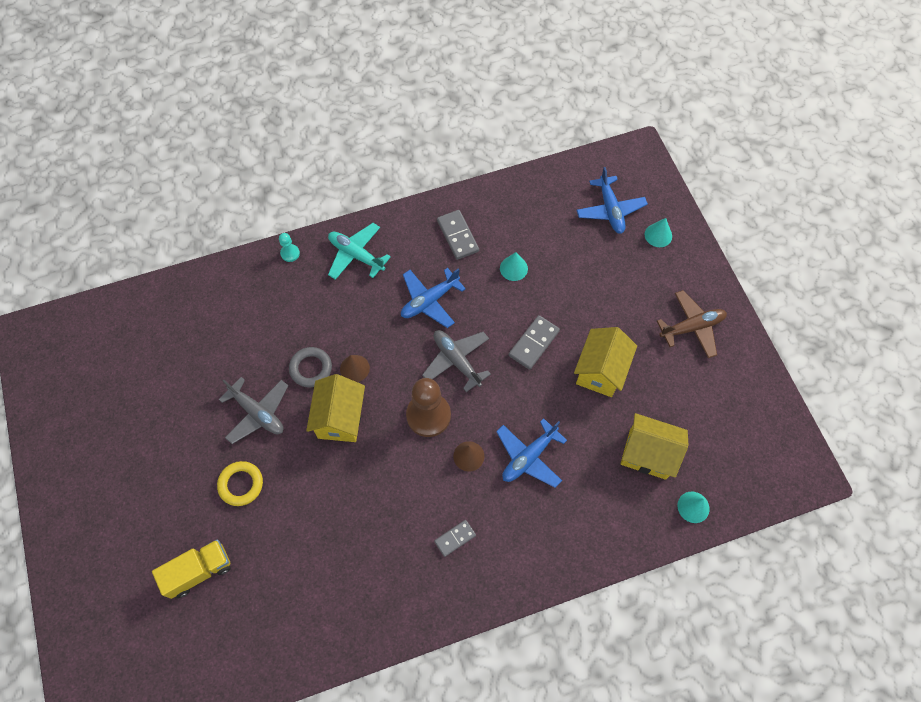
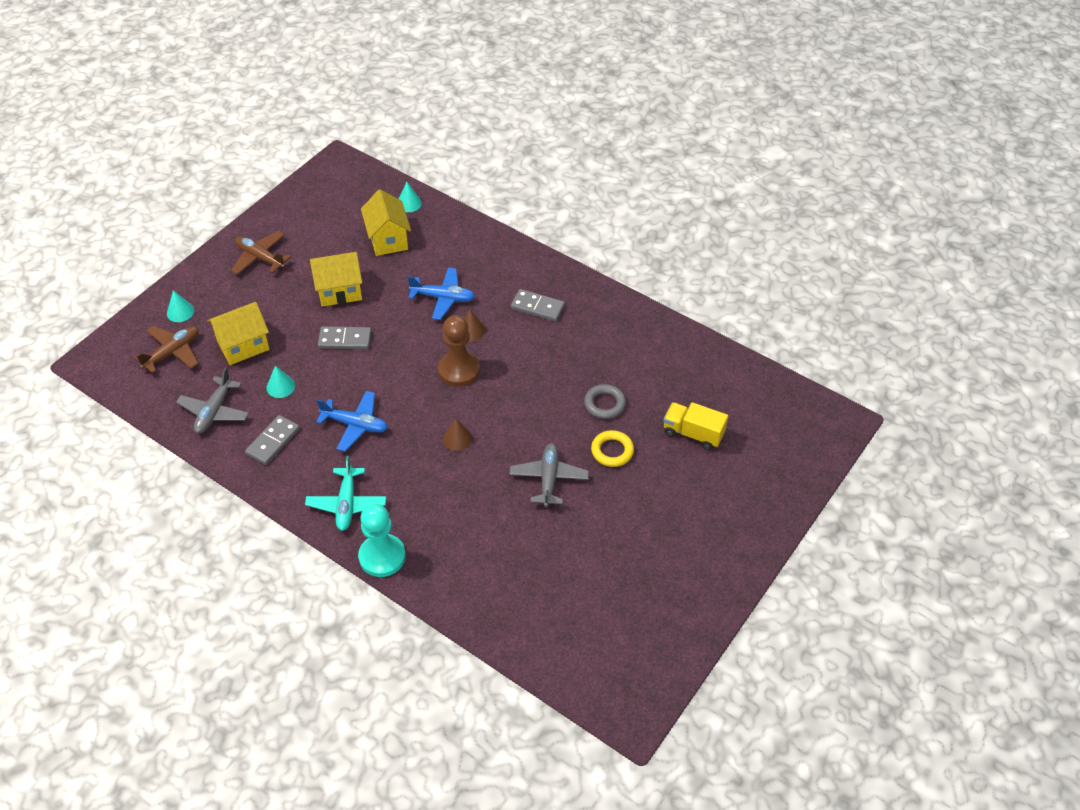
camera: 125 degrees left, 15 degrees down
turquoise pawn [279,233,300,262] -> turquoise pawn [358,504,406,577], size x2.17
grey ring [289,347,332,387] -> grey ring moved to [584,384,626,419]
yellow house [306,374,365,442] -> yellow house moved to [207,302,270,365]
grey plane [422,330,491,392] -> grey plane moved to [176,367,249,433]
grey domino [434,520,476,557] -> grey domino [511,289,565,321], size x1.54
blue plane [577,167,648,234] -> brown plane [134,326,199,373]

